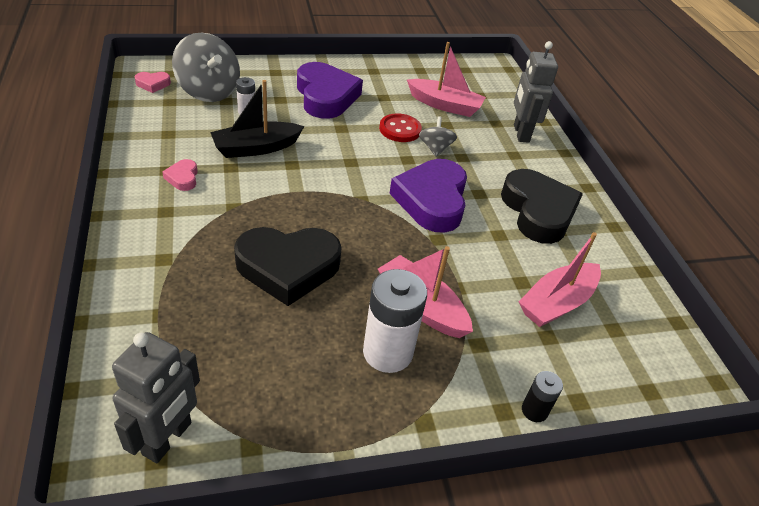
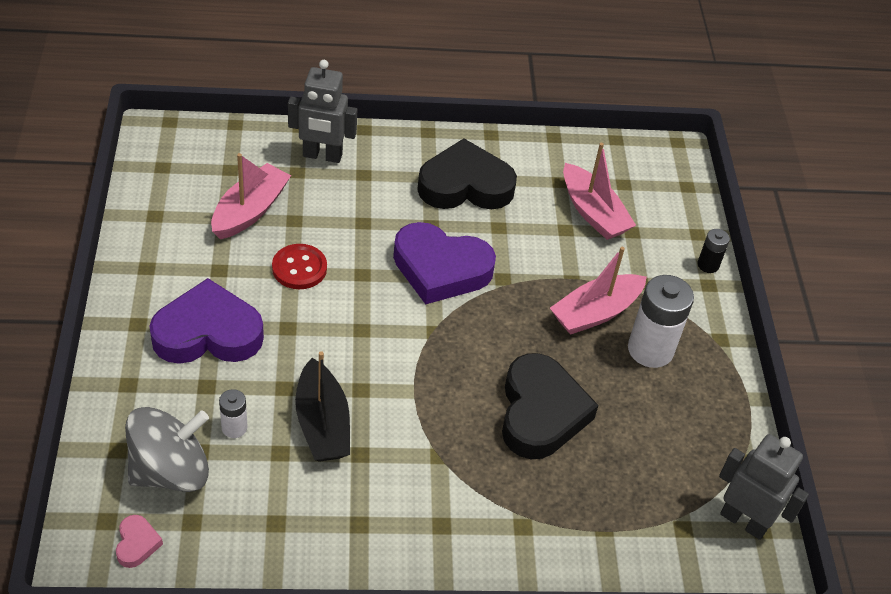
camera: 80 degrees left, 5 degrees up
pink heart [162,159,198,191] -> none
grey spinning top [419,116,457,157] -> none

